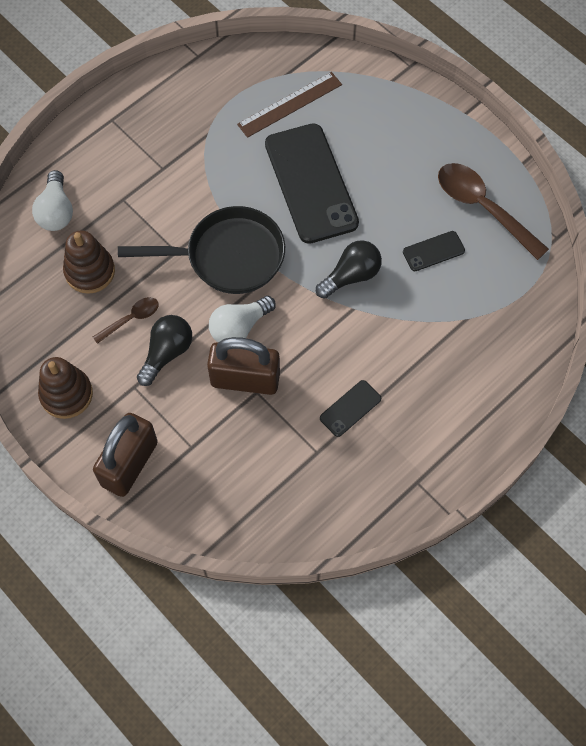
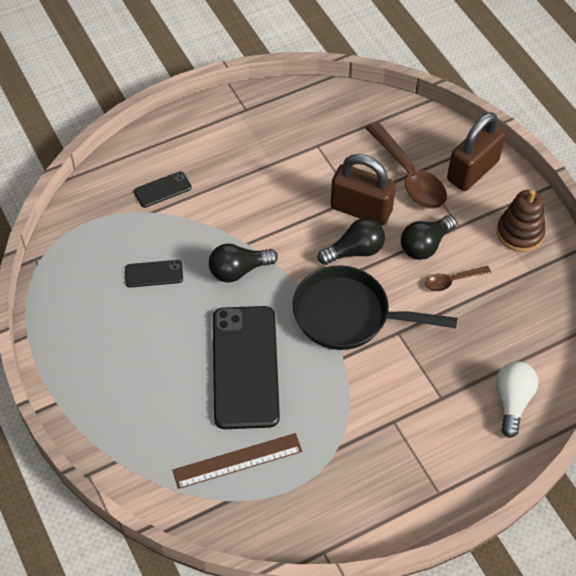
camera: 165 degrees left, 10 degrees down
brown stacking toy [63,230,115,294] -> none
white light bulb [209,296,276,342] -> black light bulb [317,218,385,265]
black phone [320,380,381,437] -> black phone moved to [134,171,192,208]
brown spoon [438,163,549,260] -> brown spoon moved to [366,122,447,209]

